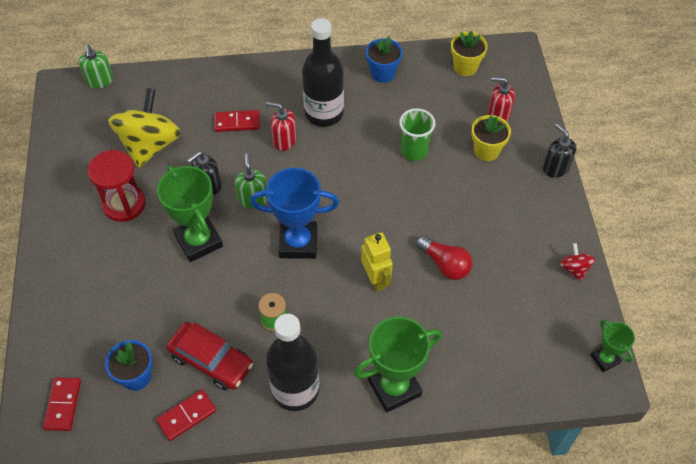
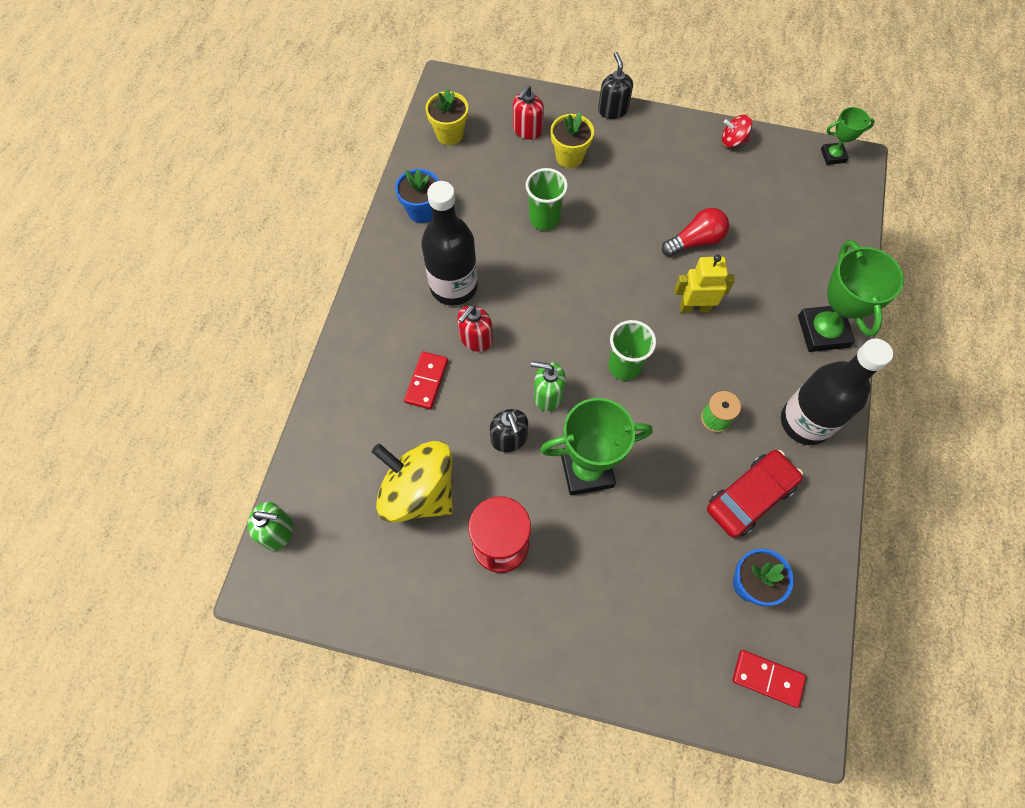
camera: 70 degrees left, 10 degrees up
red domino [156,390,216,441] -> none
blue trophy [250,168,339,259] -> green cup [609,320,656,381]
black soap dispenser [543,123,576,178] -> black soap dispenser turned 90 degrees clockwise [598,52,633,119]

